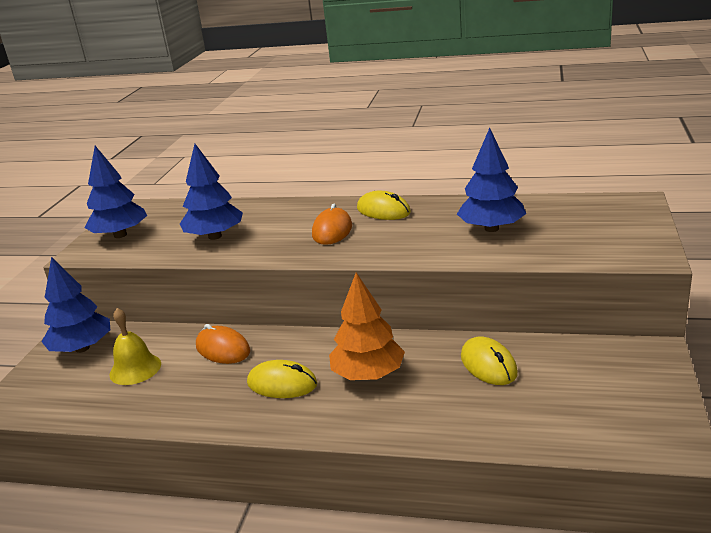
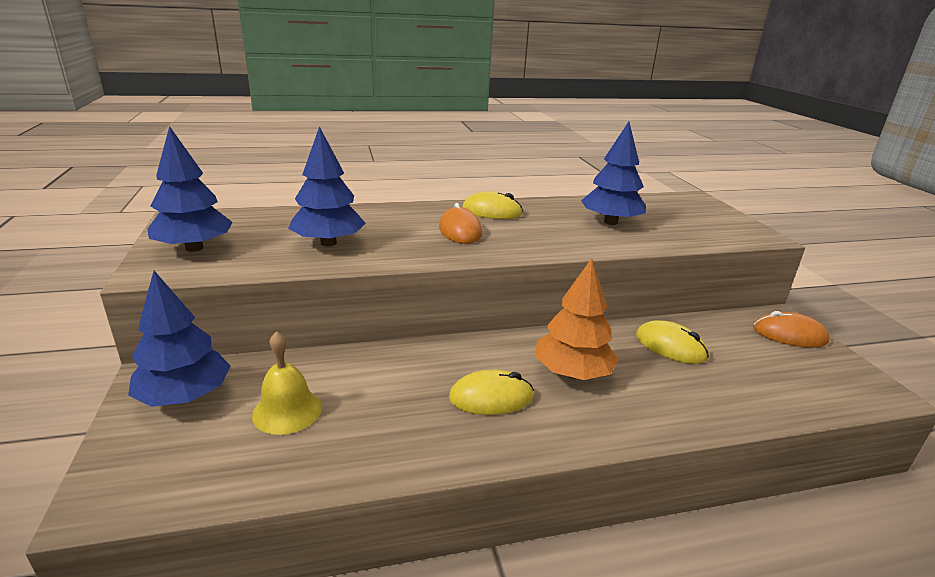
camera: 30 degrees left, 0 degrees up
orange mouse [196,324,250,364] -> orange mouse moved to [753,311,830,348]

